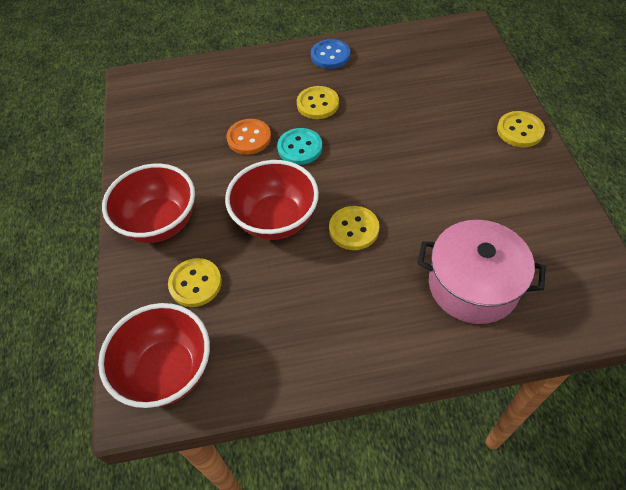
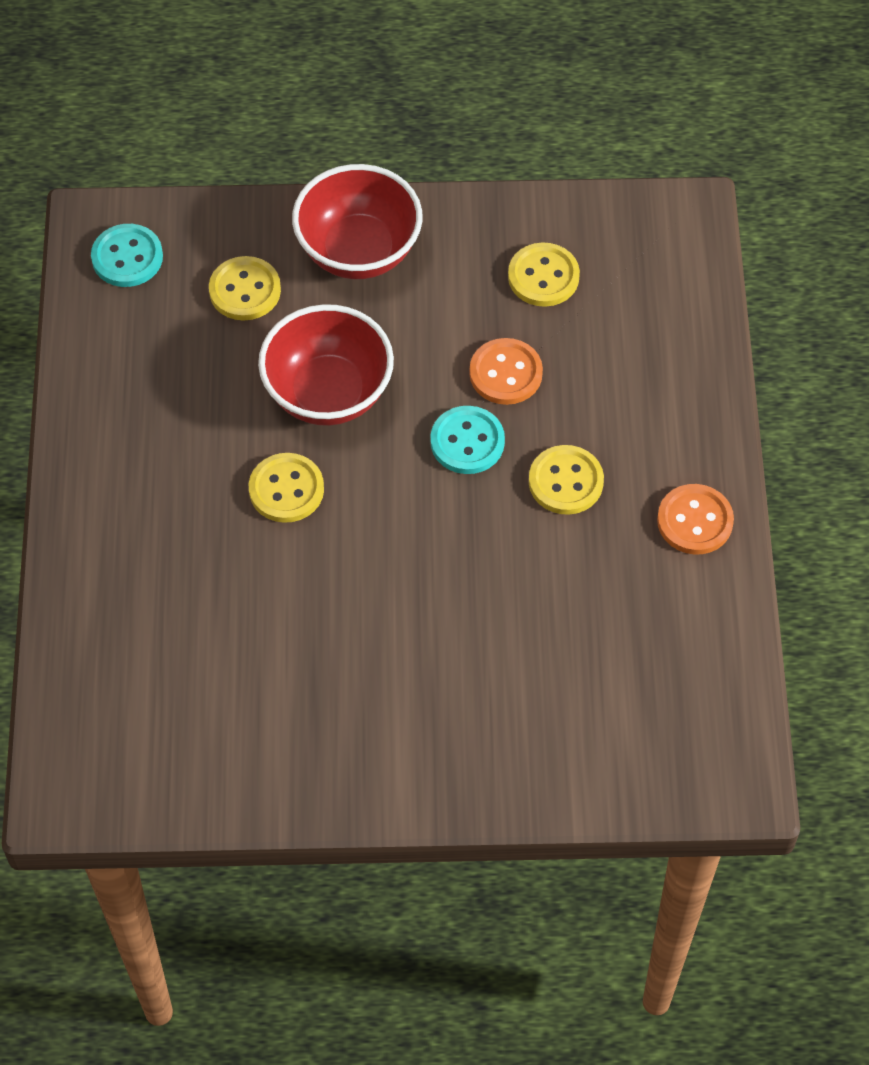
camera: 95 degrees right, 5 degrees up
red bowl [98,303,210,408] -> turquoise button [91,224,163,287]
blue button [311,39,350,69] -> orange button [657,484,734,555]
pink pot [417,220,546,324] -> none
yellow button [497,111,545,147] -> yellow button moved to [508,242,580,307]

